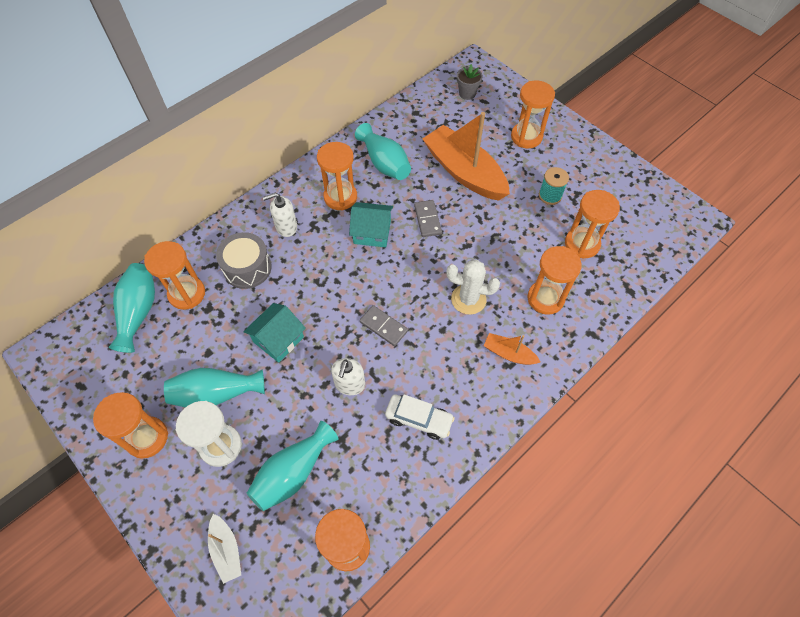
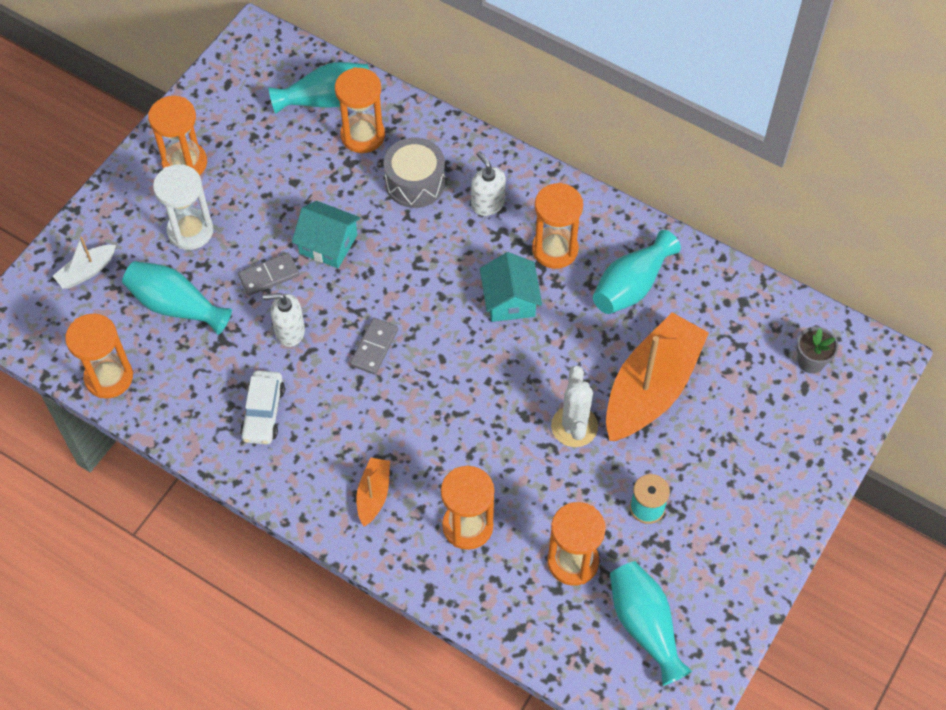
camera: 75 degrees right, 0 degrees up
turquoise vase [164,368,265,408] -> turquoise vase moved to [610,561,692,686]
grey domino [414,200,442,237] -> grey domino moved to [238,253,299,296]
white cactus [446,260,500,315] -> white cactus moved to [551,366,598,447]
orange hourglass [511,80,555,148] -> none

